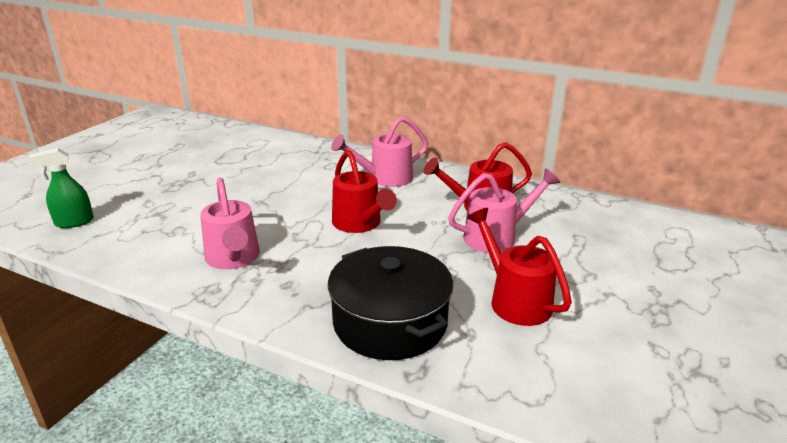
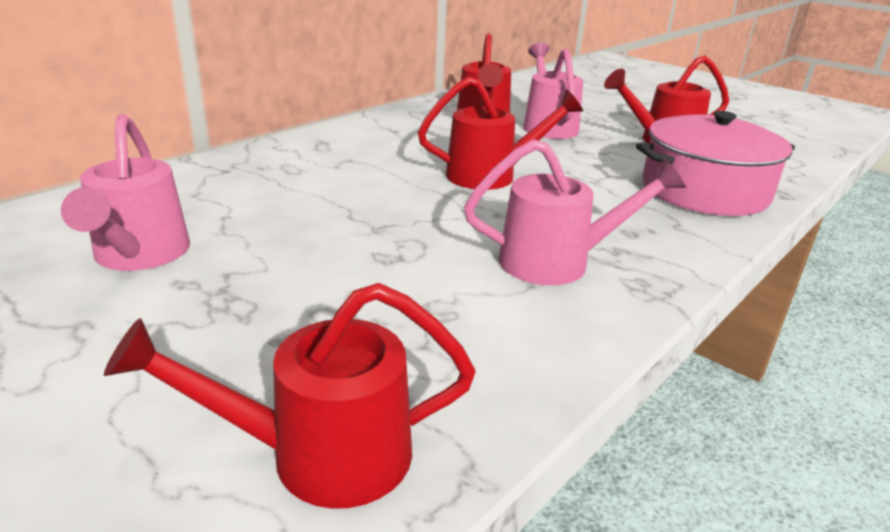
camera: 75 degrees left, 0 degrees up
green spray bottle [29,148,94,228] -> red watering can [104,283,476,509]
black pot [328,246,453,360] -> pink pot [636,111,795,216]
pink watering can [331,116,428,187] -> pink watering can moved to [61,114,190,271]

